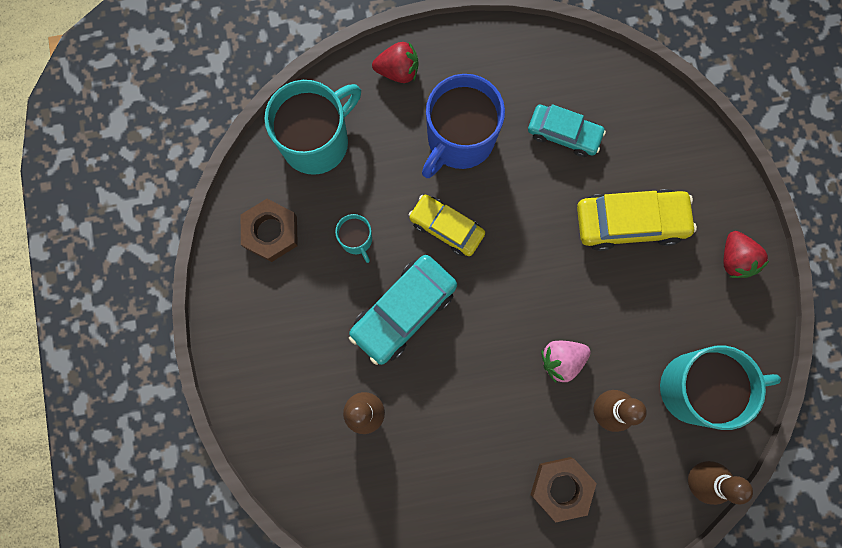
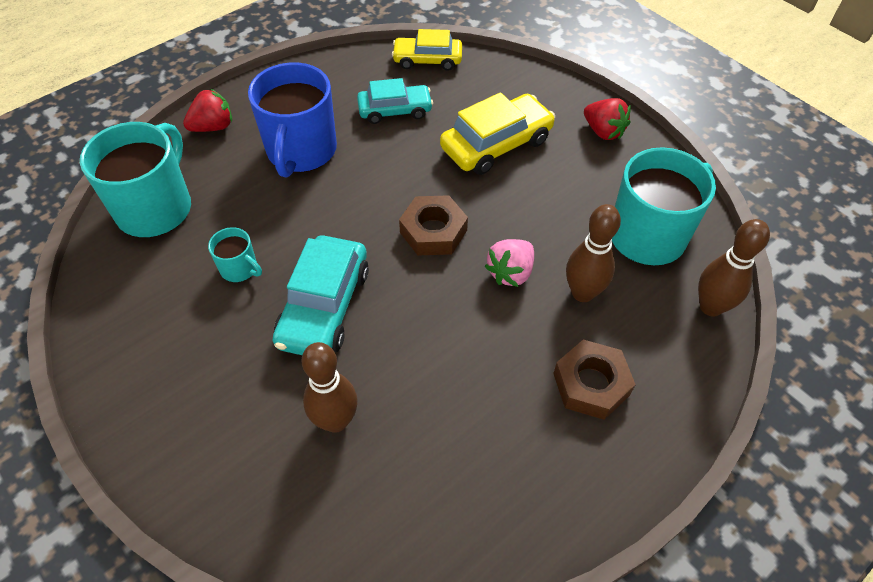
camera: 30 degrees left, 25 degrees down
brown nut [241,199,298,262] -> brown nut moved to [399,195,468,256]
yellow car [409,195,485,256] -> yellow car moved to [392,29,462,71]

